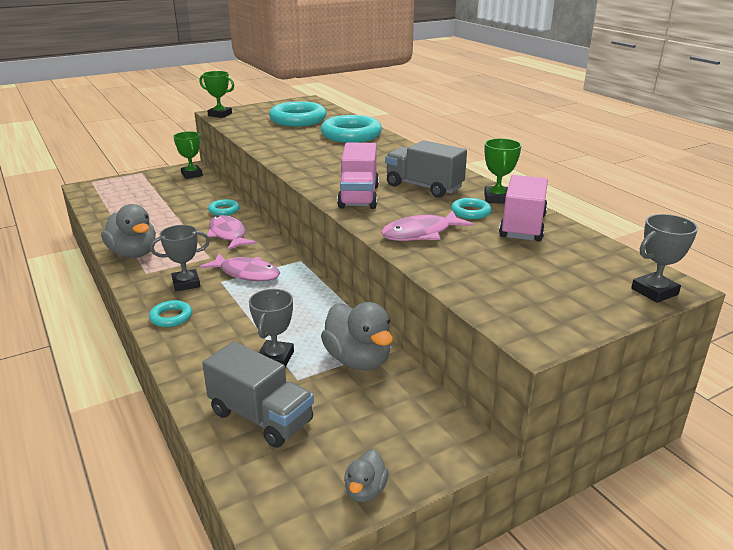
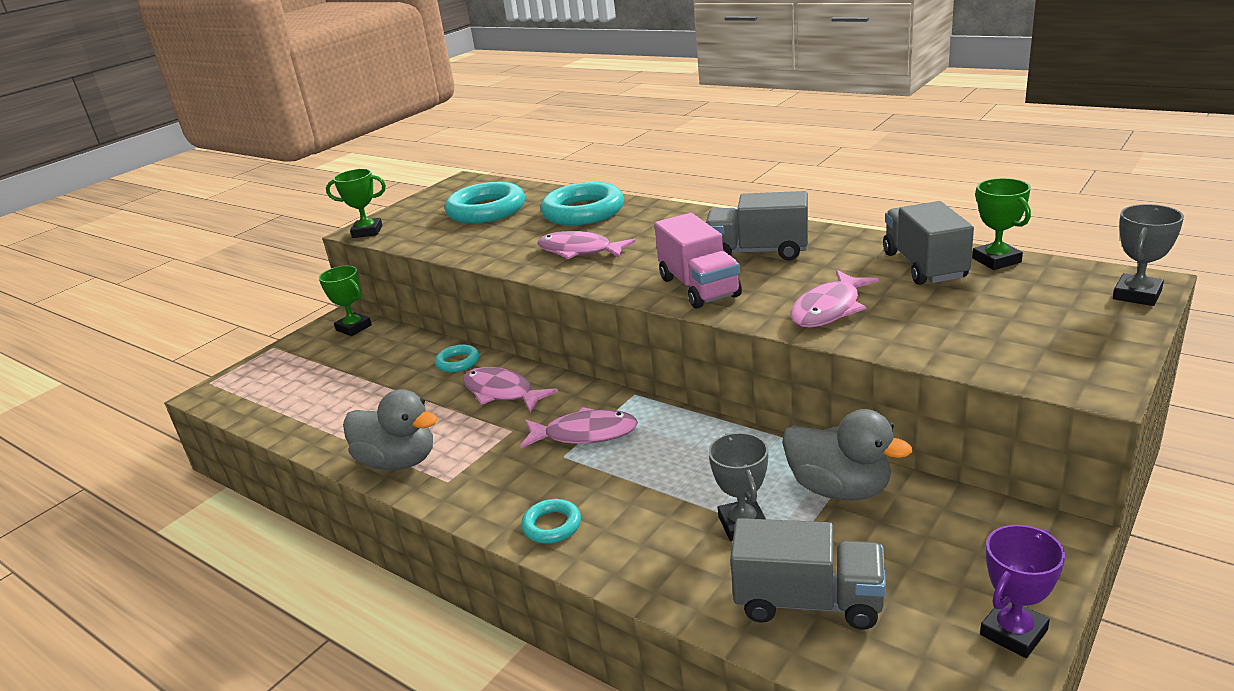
camera: 20 degrees left, 0 degrees up
grey trophy [150,225,210,291] -> none
grey duck [344,449,388,502] -> purple trophy [980,525,1065,658]
turquoise ring [451,198,491,219] -> none
green trophy [484,138,521,204] -> green trophy moved to [972,178,1031,270]
pink truck [499,175,548,242] -> grey truck [883,201,974,285]
none -> pink fish [537,231,636,259]

